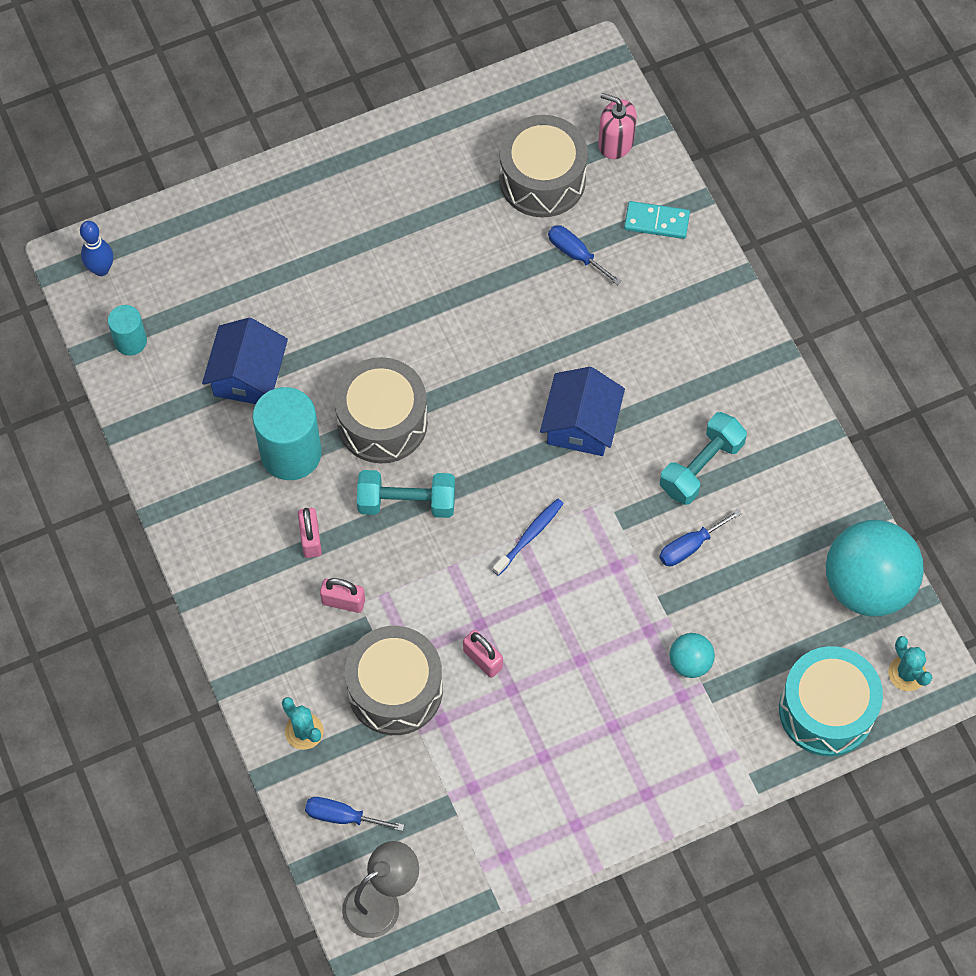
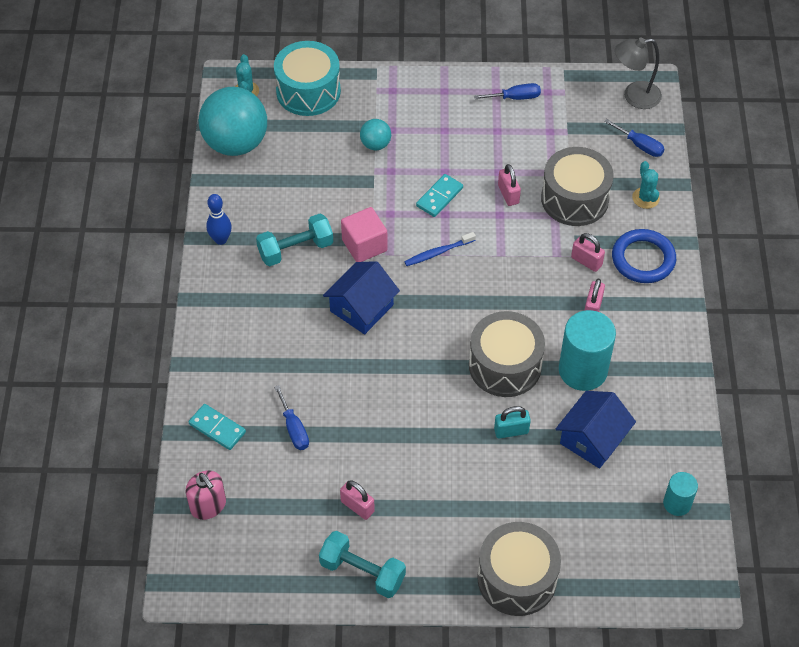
camera: 155 degrees left, 10 degrees down
blue bowling pin [80,221,113,276] -> blue bowling pin moved to [206,194,232,245]
turquoise dumbbell [357,470,455,518] -> turquoise dumbbell moved to [319,531,406,598]
grey drum [499,115,588,217] -> grey drum moved to [477,522,561,616]
blue screwdriver [659,509,742,566] -> blue screwdriver moved to [474,83,541,100]
none -> pink padlock [340,480,375,520]
none -> pink cube [341,207,388,262]
none -> turquoise domino [416,174,463,217]
none -> turquoise padlock [494,406,531,439]
none -> blue ring [612,229,676,283]

